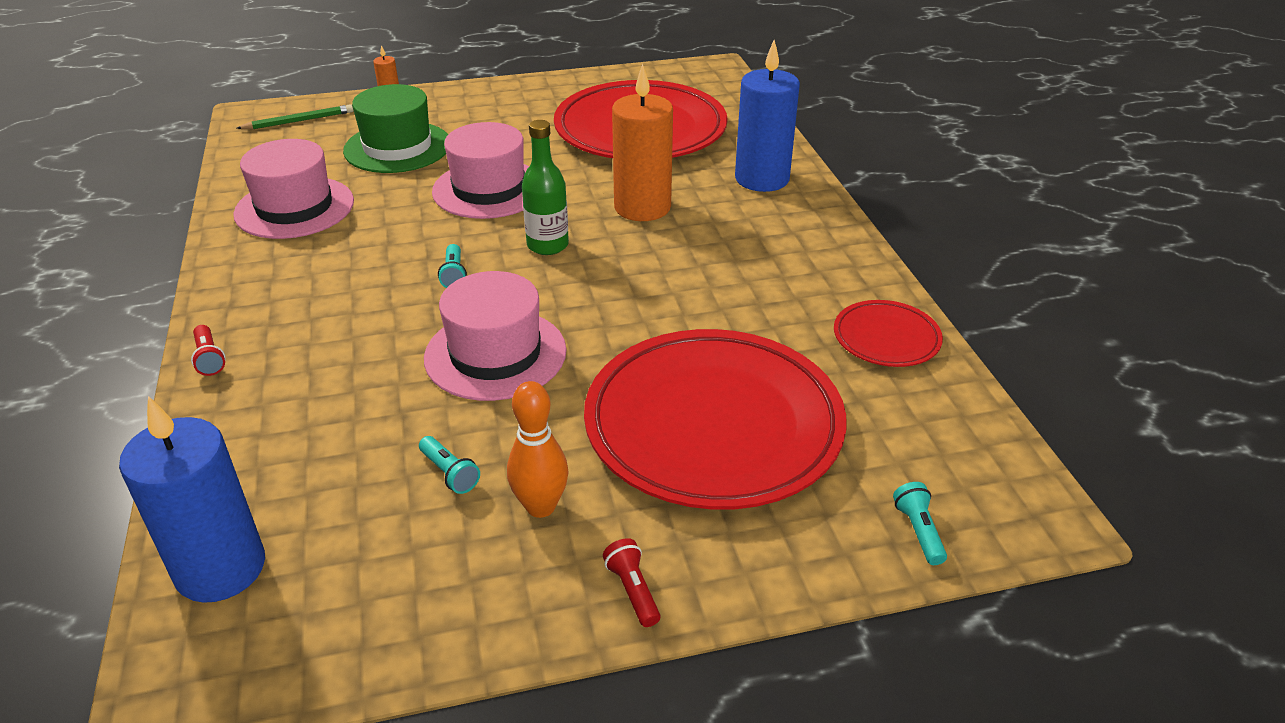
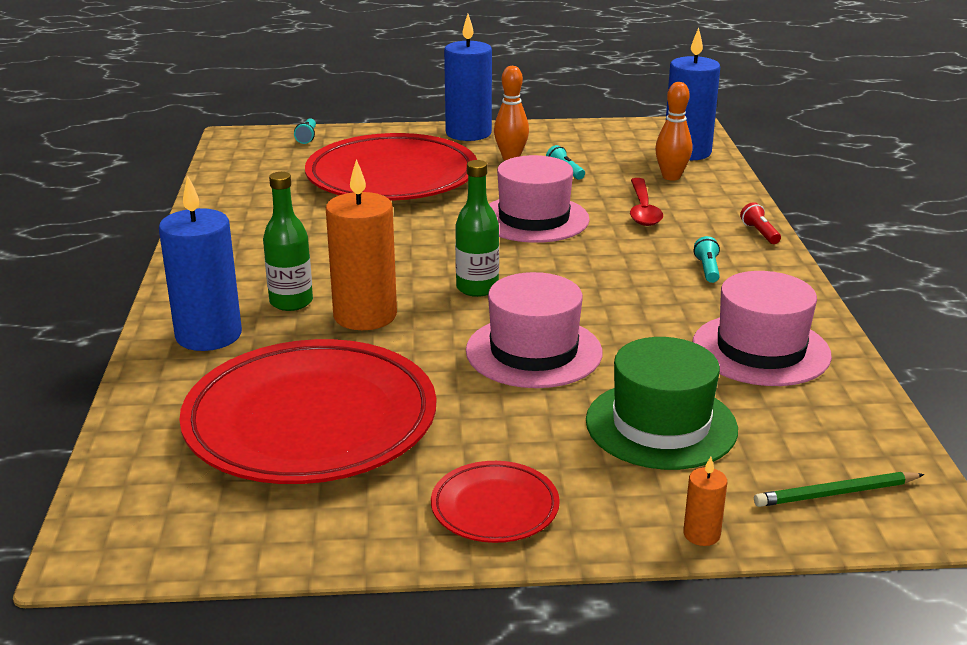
camera: 170 degrees left, 10 degrees down
turquoise flashlight [438,244,467,288] -> turquoise flashlight moved to [694,236,720,283]
red flashlight [603,538,660,627] -> blue candle [444,14,492,141]
red plate [834,300,943,367] -> red plate moved to [431,461,560,543]
none -> green bottle [263,172,313,311]
none -> red spoon [630,178,663,226]
none -> orange bowling pin [655,82,692,181]

